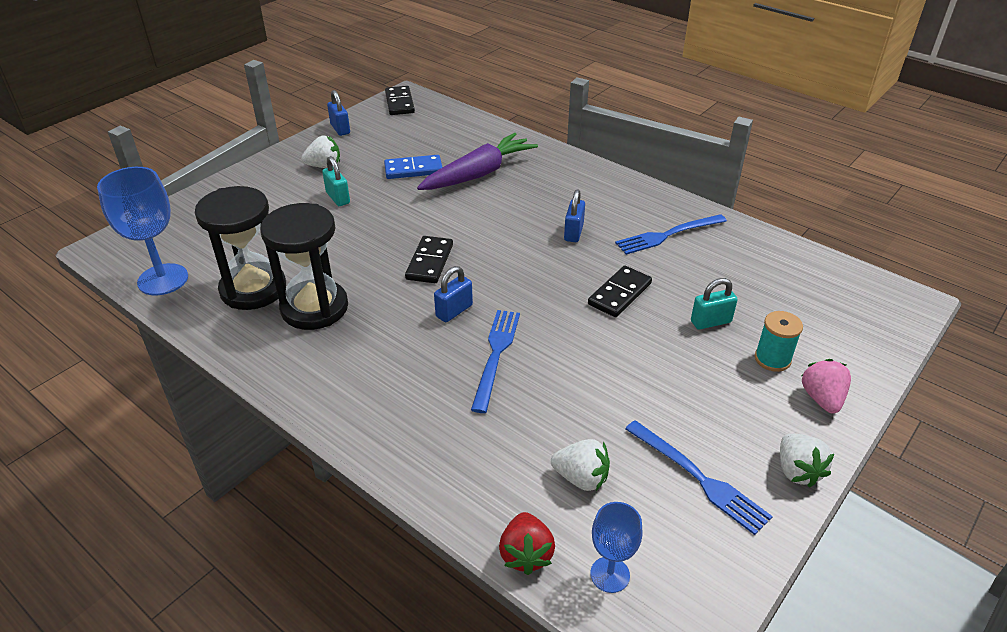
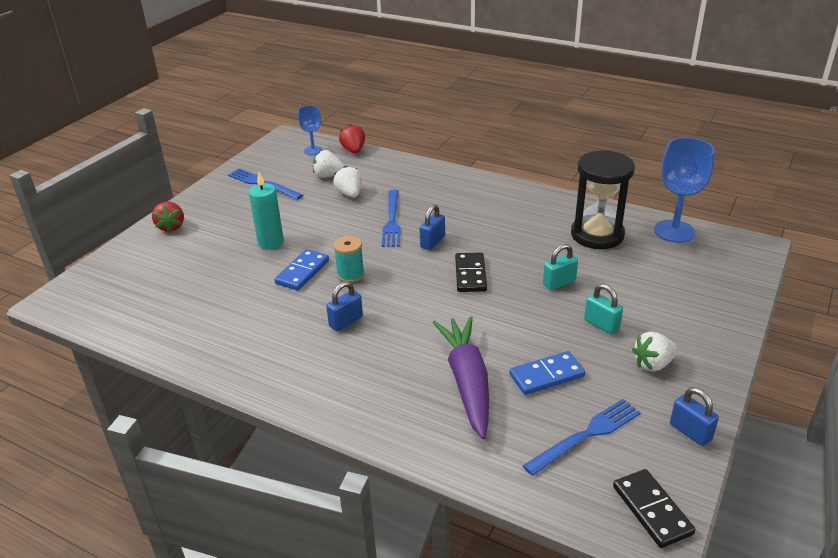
camera: 170 degrees right, 5 degrees down
black hourglass [260,203,348,330] -> none
purple carrot [417,133,538,190] -> purple carrot turned 135 degrees clockwise [432,316,489,439]
blue padlock [564,190,585,242] -> blue padlock turned 45 degrees clockwise [326,281,363,331]
black domino [588,266,652,317] -> blue domino [275,249,329,291]
blue fork [615,214,727,255] -> blue fork moved to [523,399,641,476]
turquoise padlock [691,278,738,330] -> turquoise padlock moved to [543,244,578,290]
turquoise spool [755,311,803,372] -> turquoise spool moved to [334,236,364,283]
white strawberry [780,434,834,488] -> white strawberry moved to [333,166,362,198]
pink strawberry [802,359,851,414] -> red strawberry [152,201,184,233]
none -> turquoise candle [248,172,284,249]

